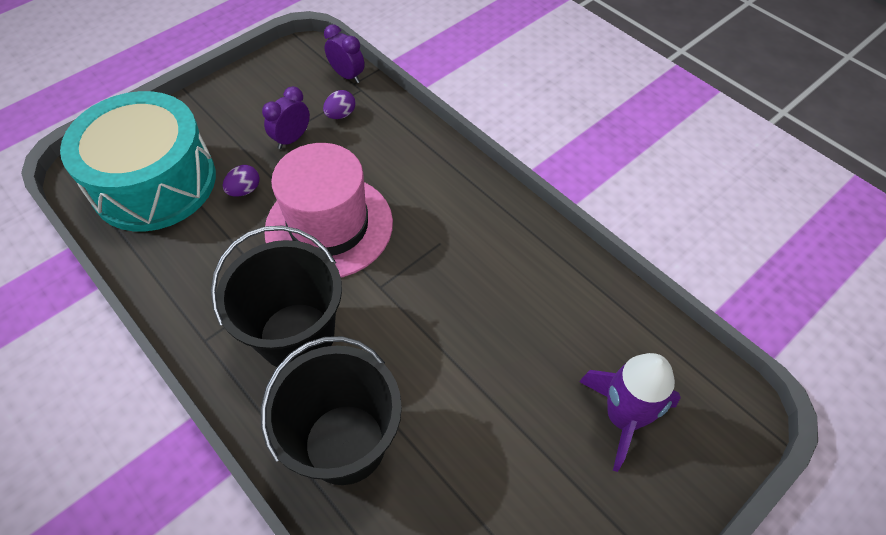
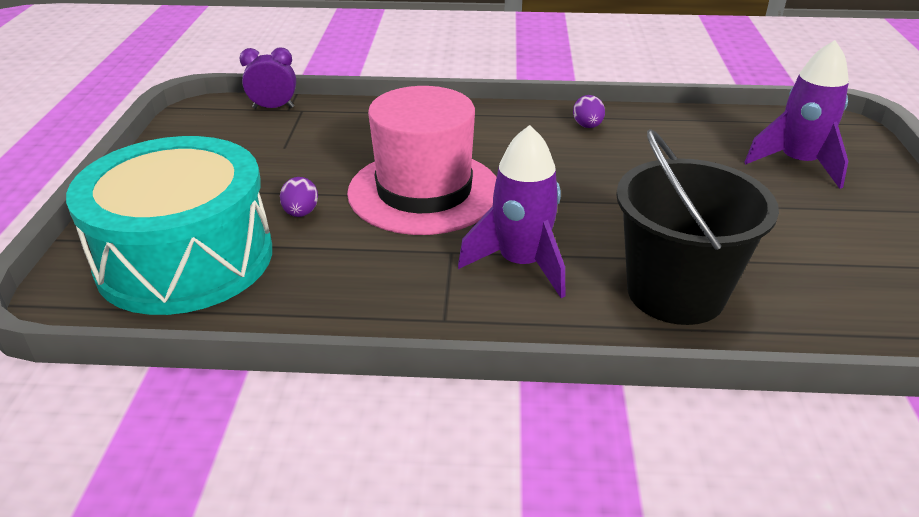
camera: 45 degrees left, 20 degrees down
black bucket [211,225,342,367] -> purple rocket [458,125,565,298]
purple clock [262,86,310,149] -> none
purple egg [323,90,355,119] -> purple egg moved to [573,95,605,128]

